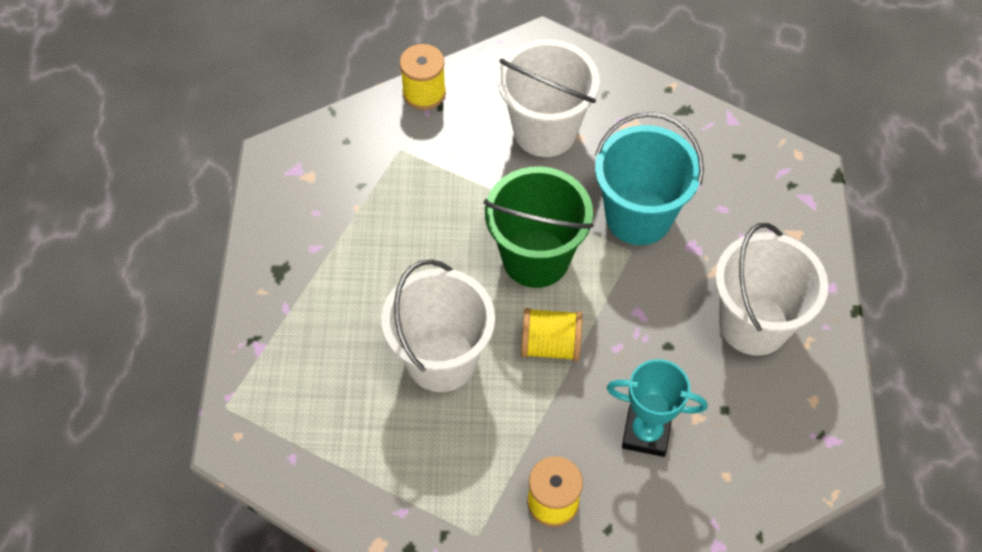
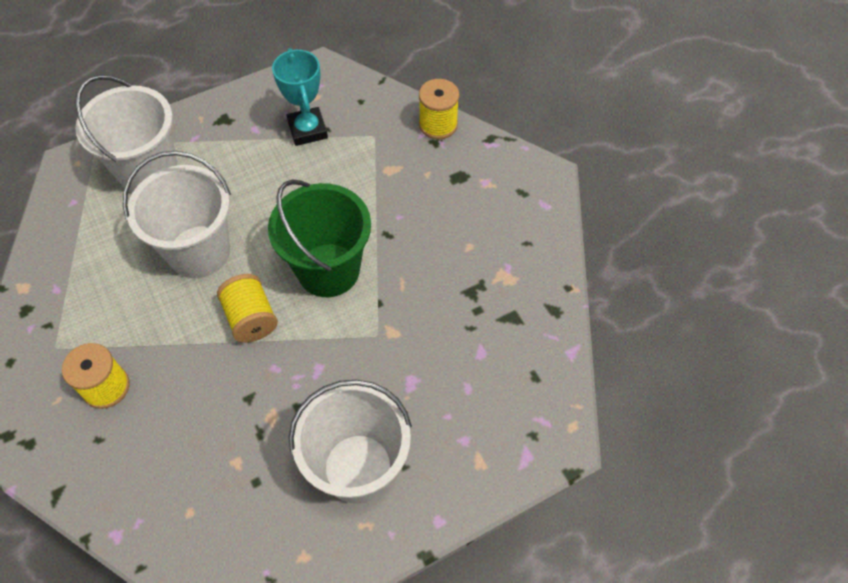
camera: 60 degrees right, 0 degrees up
white bucket [498,40,599,157] -> white bucket moved to [75,75,177,193]
turquoise bucket [595,112,704,245] -> none
turquoise trophy [607,359,708,457] -> turquoise trophy moved to [272,48,328,146]

